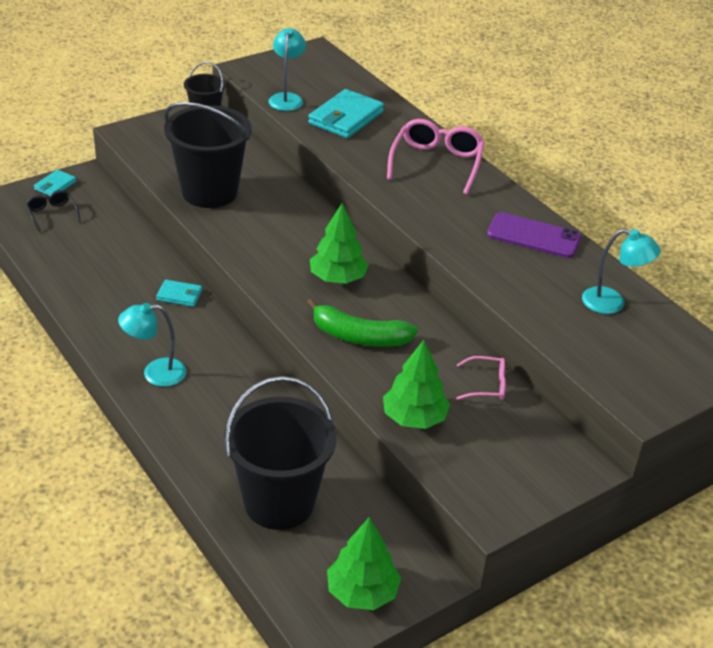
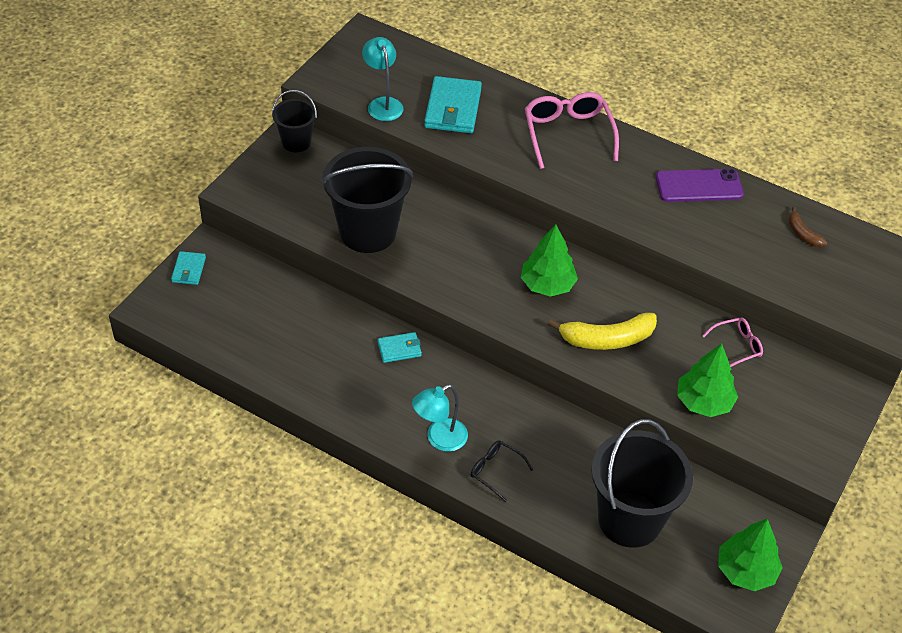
camera: 25 degrees left, 10 degrees up
black glasses [26,190,80,232] -> black glasses moved to [471,440,533,502]
green banana [306,298,418,347] -> yellow banana [548,313,657,350]
turquoise lamp [582,229,661,314] -> brown banana [788,207,827,247]

